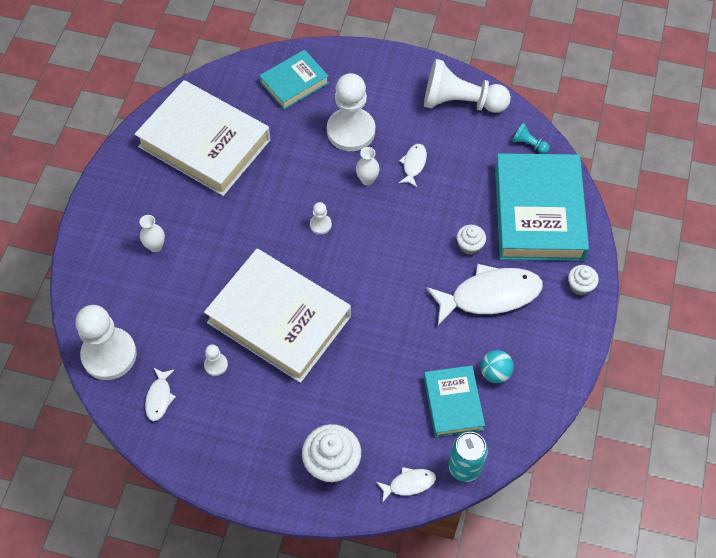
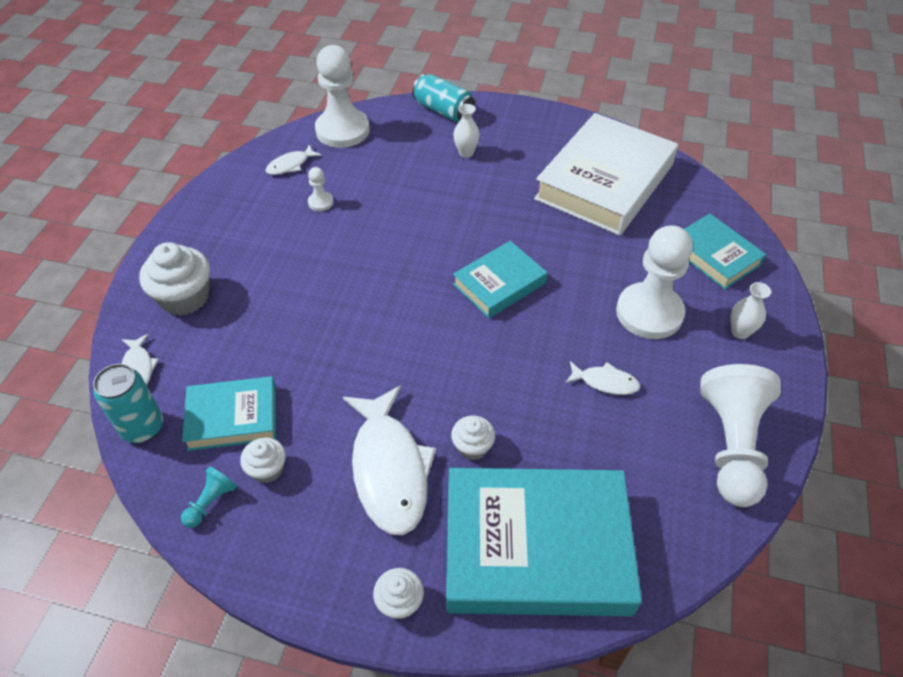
camera: 90 degrees right, 10 degrees down
white fish [145,368,176,421] -> white fish turned 45 degrees counterclockwise [266,144,322,175]
white book [204,249,351,383] -> none
white pawn [310,202,332,235] -> turquoise book [453,241,547,318]
white vase [356,147,380,185] -> white vase moved to [731,282,771,339]
turquoise ball [480,350,514,383] -> white cupcake [240,437,286,483]
turquoise pawn [512,123,549,154] -> turquoise pawn moved to [181,466,237,528]
none -> turquoise can [412,74,475,122]

